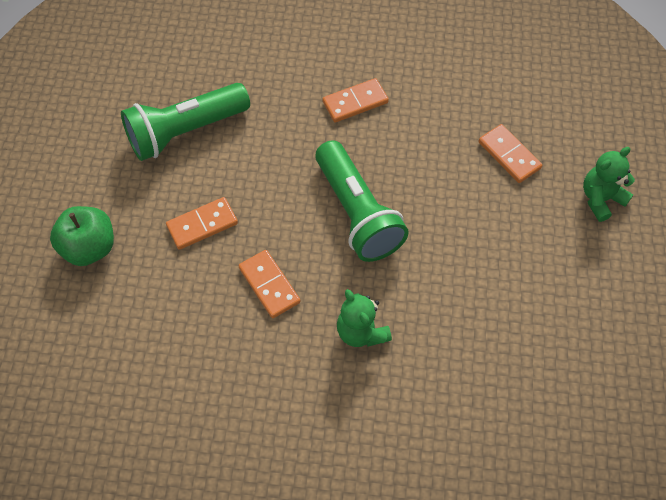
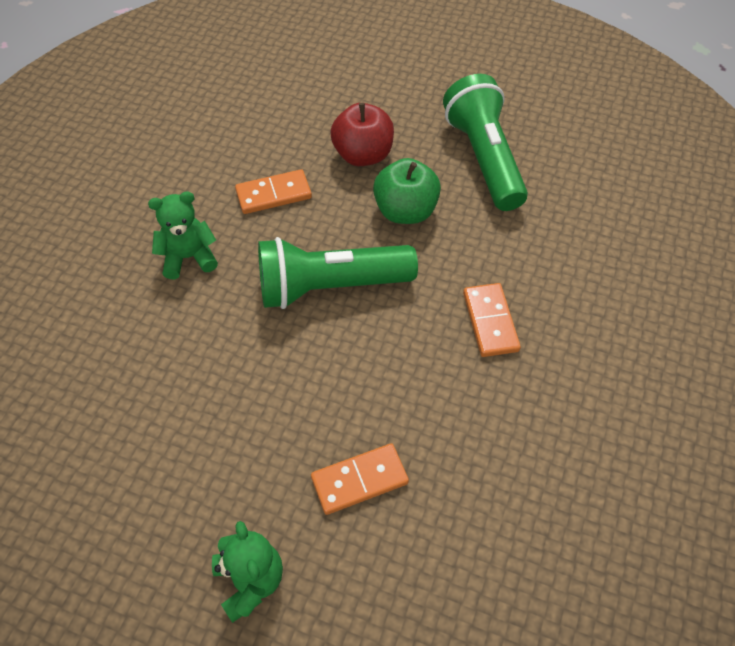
camera: 105 degrees right, 5 degrees down
green apple [50,206,114,266] -> green apple moved to [373,158,441,224]
orange domino [166,197,238,250] -> red apple [330,103,394,166]

